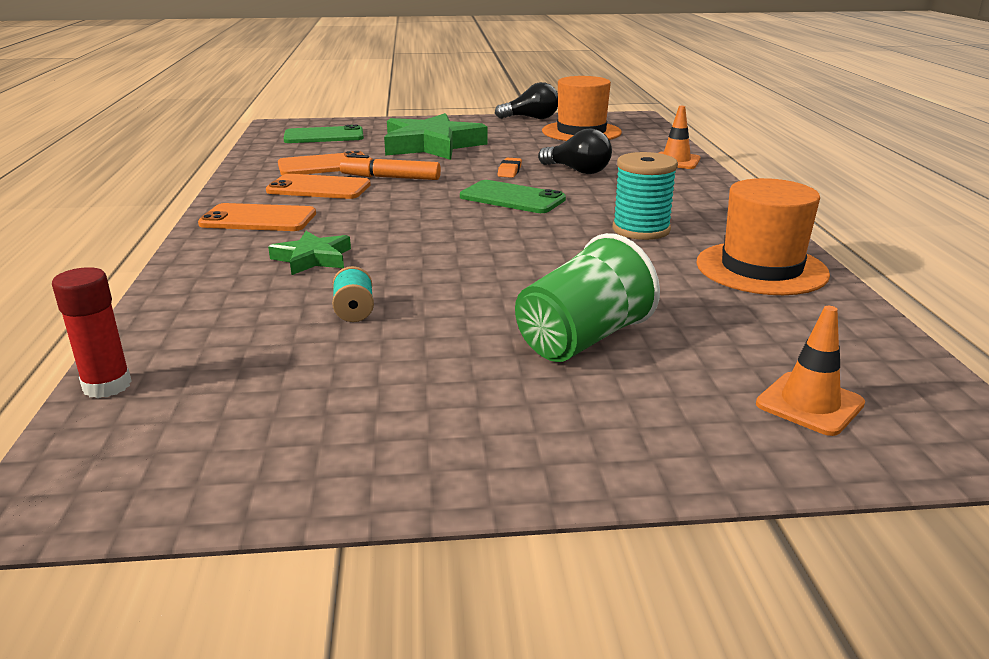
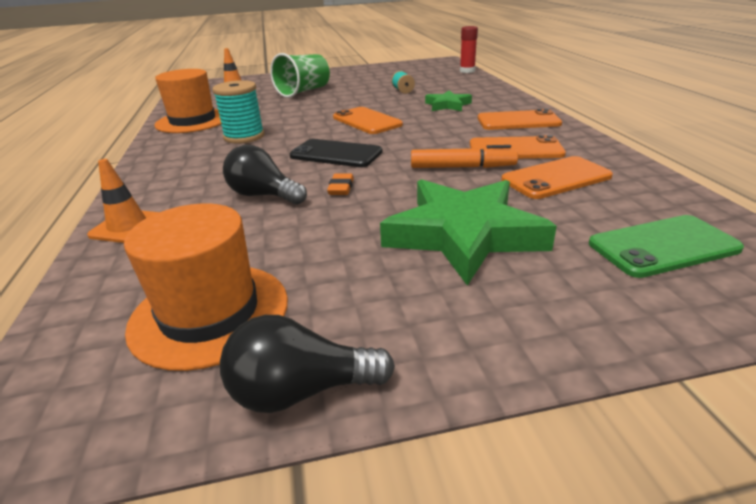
camera: 175 degrees right, 5 degrees up
green phone [460,180,566,213] -> black phone [289,139,383,167]
none -> orange phone [333,107,403,134]

